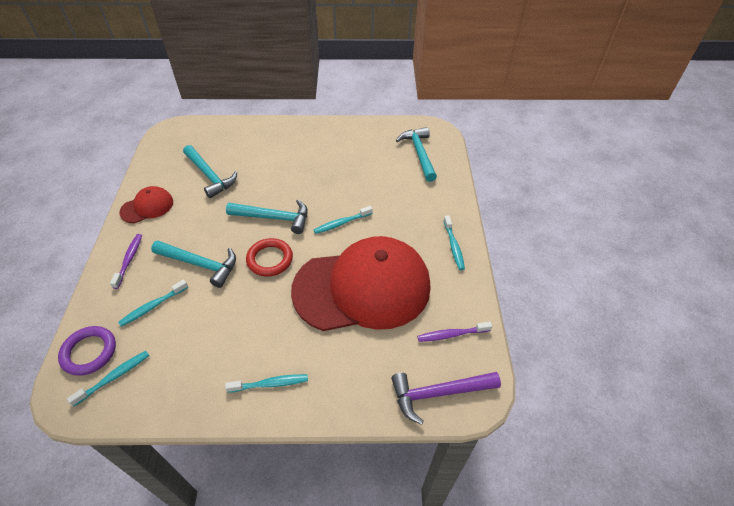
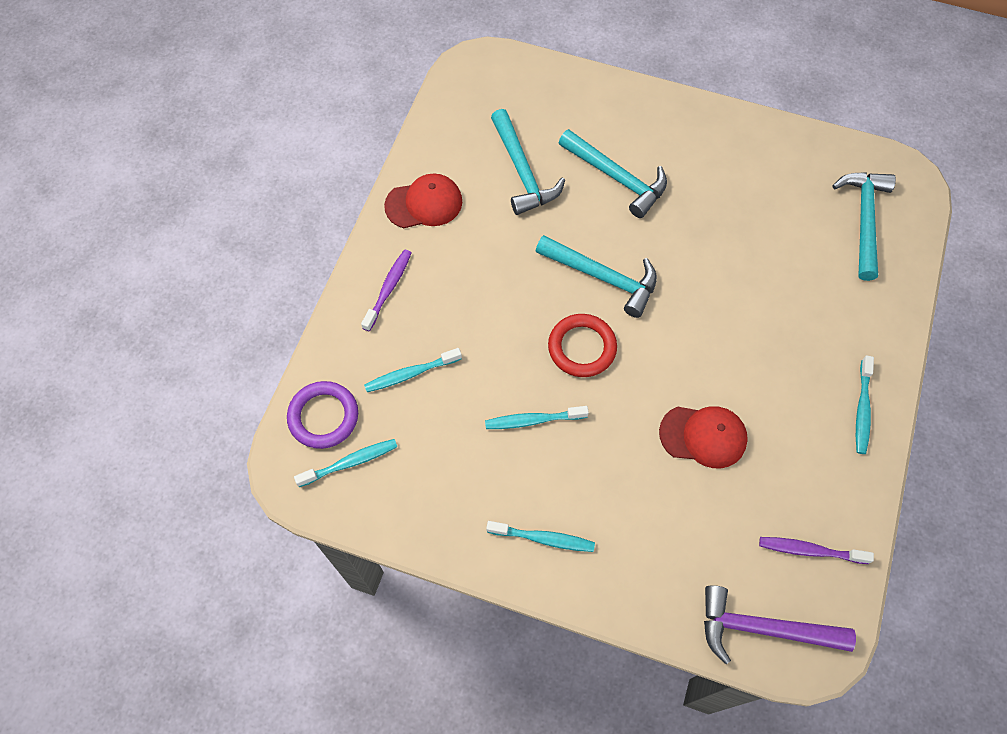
camera: 20 degrees right, 15 degrees up
turquoise hammer [151,240,236,288] -> turquoise hammer moved to [559,129,667,218]
red cap [291,236,431,331] -> red cap [659,406,748,468], size x0.42
turquoise toothbrush [314,206,373,234] -> turquoise toothbrush moved to [485,406,589,429]

